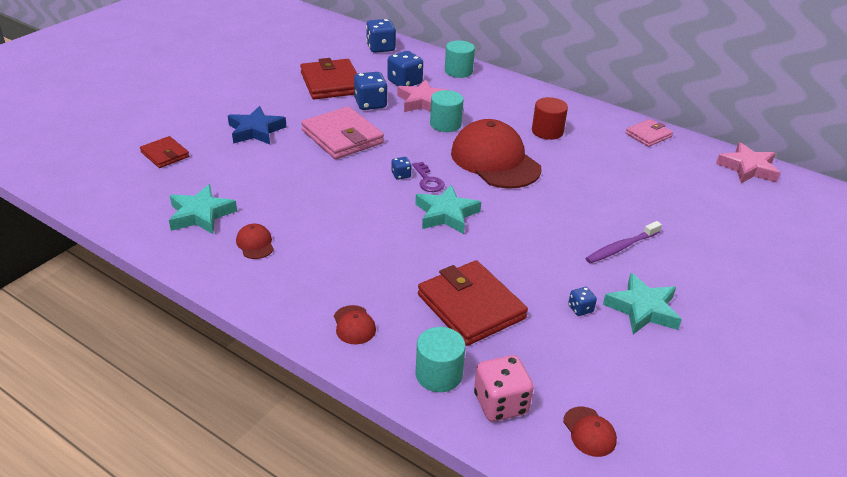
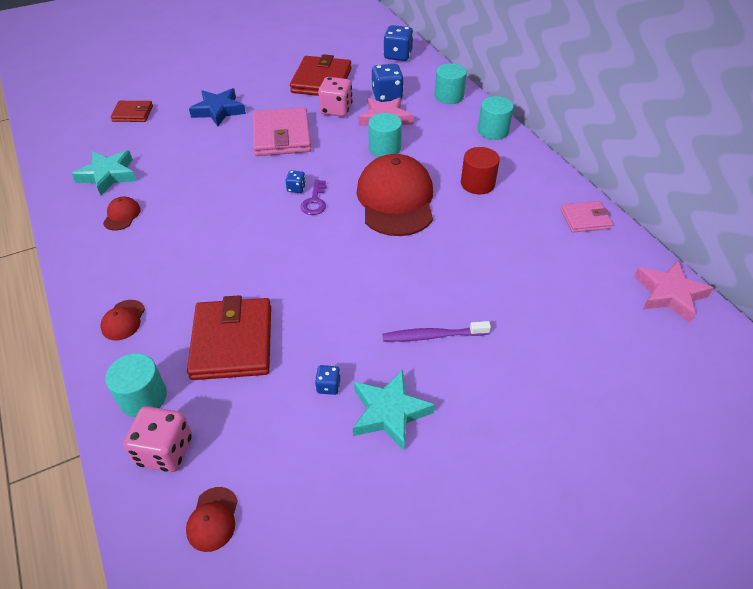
camera: 30 degrees right, 10 degrees up
red wallet [140,136,189,168] -> red wallet turned 75 degrees counterclockwise [110,101,153,122]
blue dice [354,72,388,110] -> pink dice [318,77,353,117]
turquoise star [415,185,481,234] -> none
none -> turquoise cylinder [478,96,514,140]

